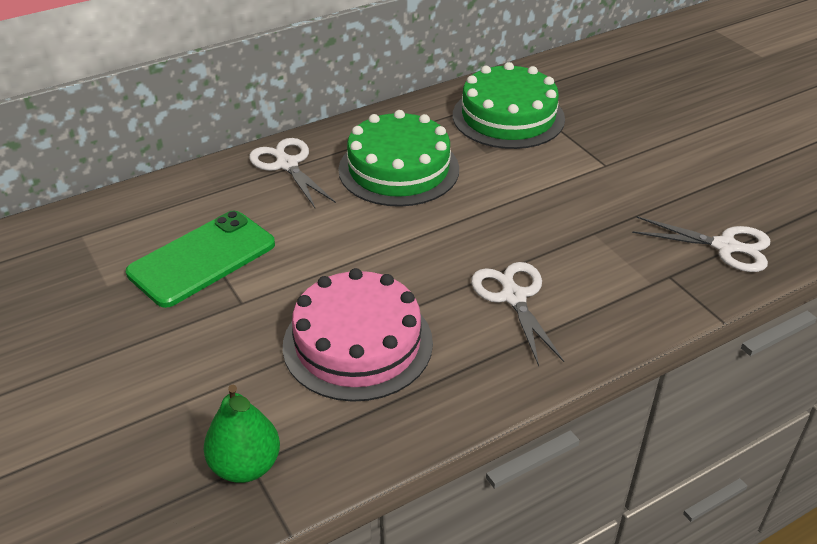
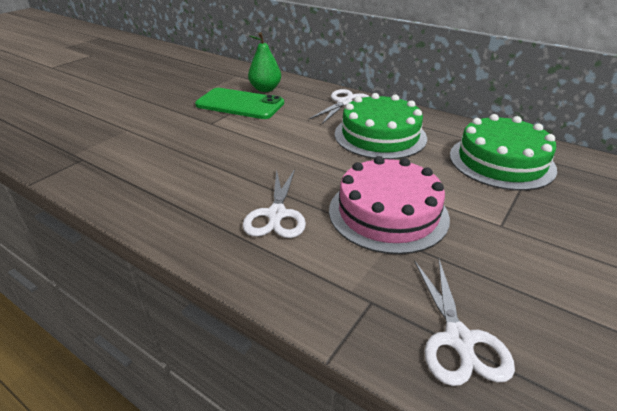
camera: 65 degrees right, 5 degrees down
green pear [204,385,280,483] -> green pear moved to [248,32,281,92]
pink cake [283,268,433,402] -> pink cake moved to [329,156,450,254]
white scissors [471,262,564,366] -> white scissors turned 135 degrees clockwise [243,169,306,238]

